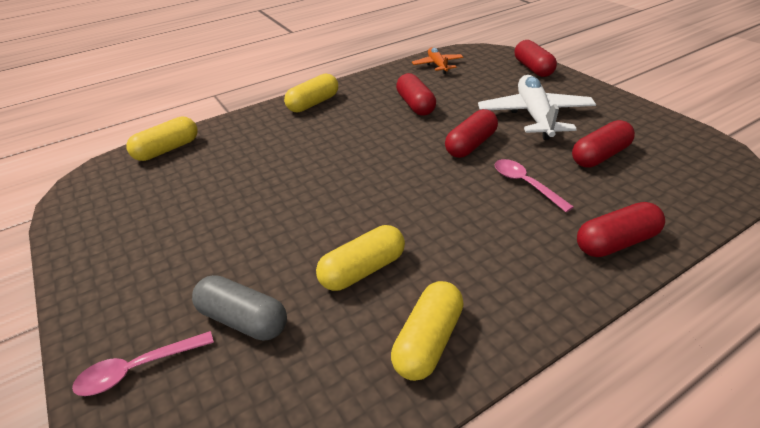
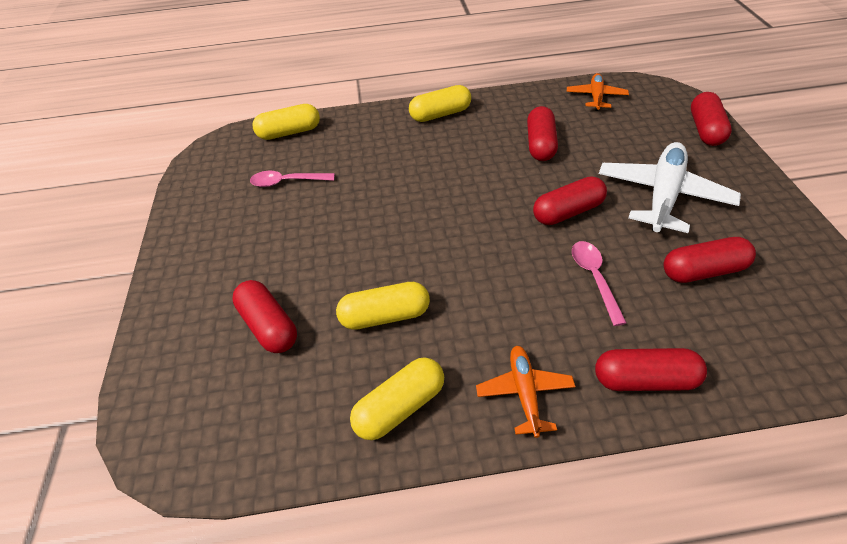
camera: 25 degrees right, 10 degrees up
pink spoon [72,331,214,396] -> pink spoon moved to [250,171,335,187]
grey capsule [192,275,287,341] -> red capsule [232,280,297,353]
none -> orange plane [476,346,575,438]

